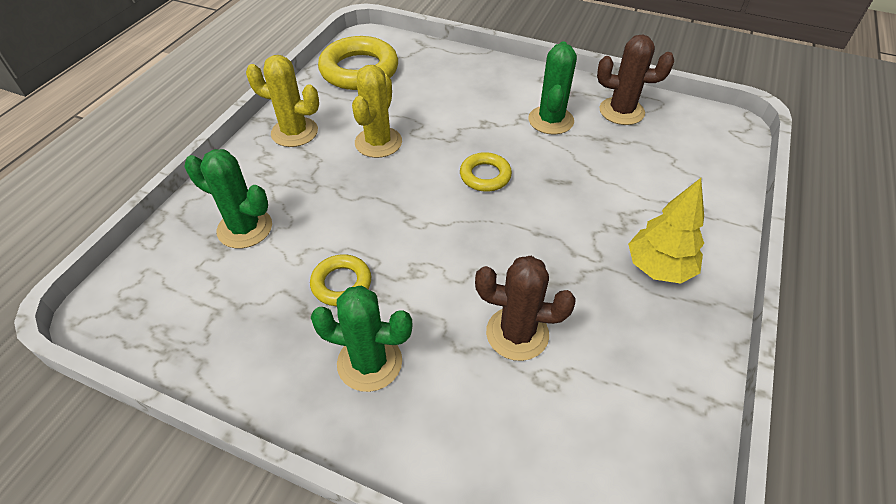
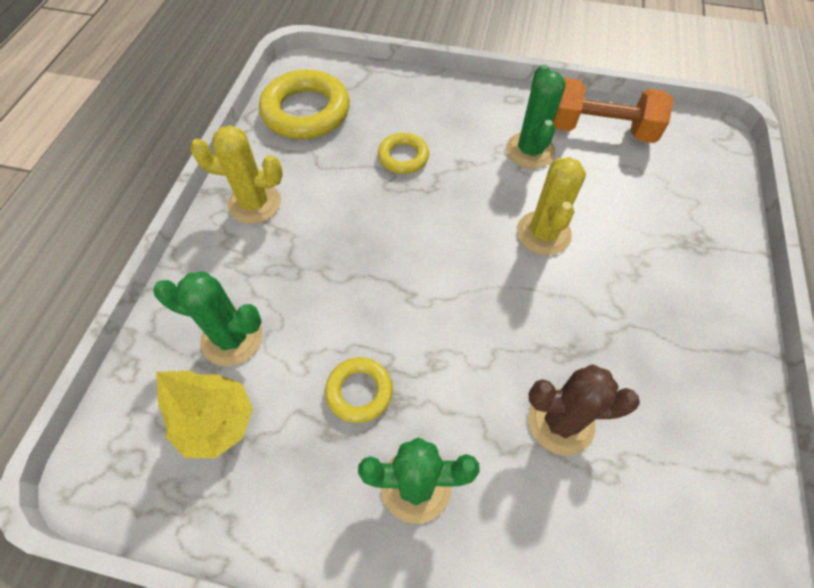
camera: 10 degrees left, 10 degrees up
yellow cactus [352,65,402,158] -> yellow cactus moved to [517,157,586,255]
yellow ring [460,152,512,192] -> yellow ring moved to [378,133,429,174]
brown cactus [597,35,674,125] -> orange dumbbell [553,78,674,143]
yellow tree [628,178,704,284] -> yellow tree moved to [156,371,253,458]

